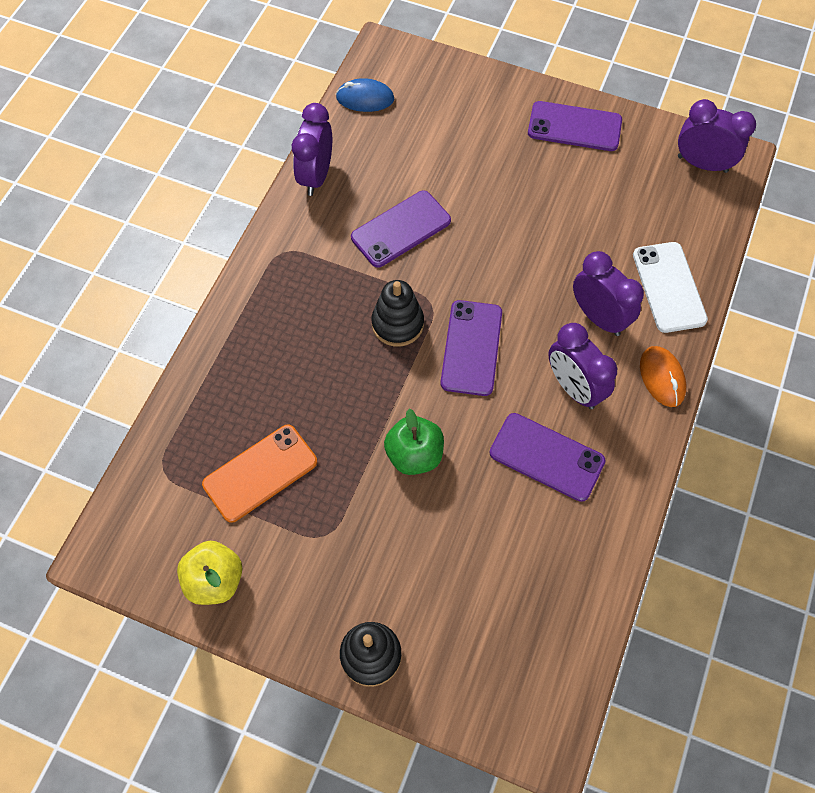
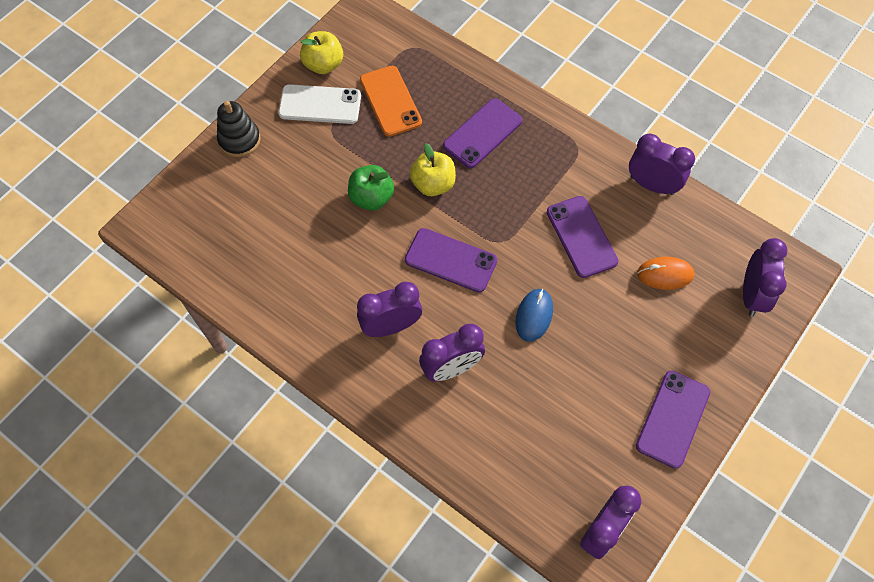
camera: 105 degrees right, 0 degrees up
blue mouse [336,78,394,112] -> blue mouse moved to [515,289,553,342]
black stacking toy [371,280,424,347] -> none
purple phone [489,413,606,502] -> purple phone moved to [443,98,522,168]
white phone [633,242,708,333] -> white phone moved to [278,84,361,124]
orange mouse [640,346,686,407] -> orange mouse moved to [637,257,694,290]
none -> yellow apple [410,143,456,196]
none -> purple clock [743,238,787,316]

